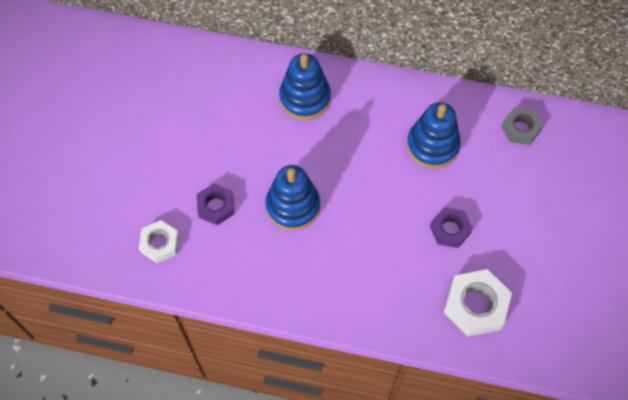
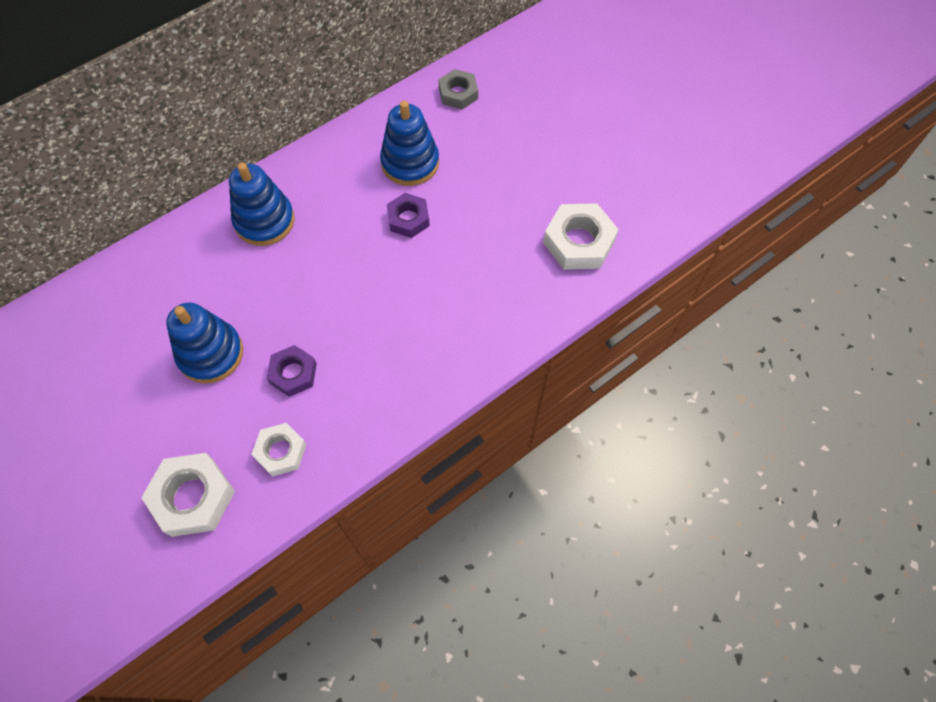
camera: 50 degrees left, 0 degrees up
blue stacking toy [266,165,320,231] -> blue stacking toy moved to [166,303,243,383]
purple nut [430,207,473,248] -> purple nut moved to [387,193,430,238]
none -> white nut [141,453,235,537]

